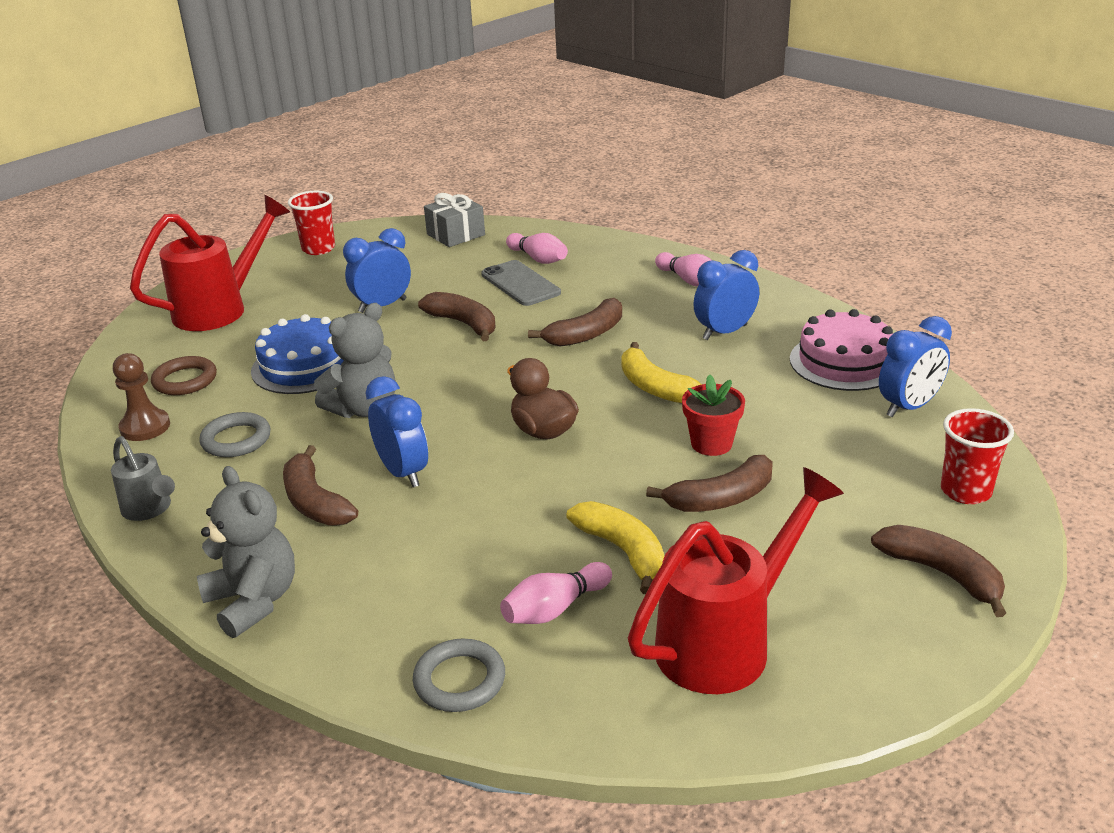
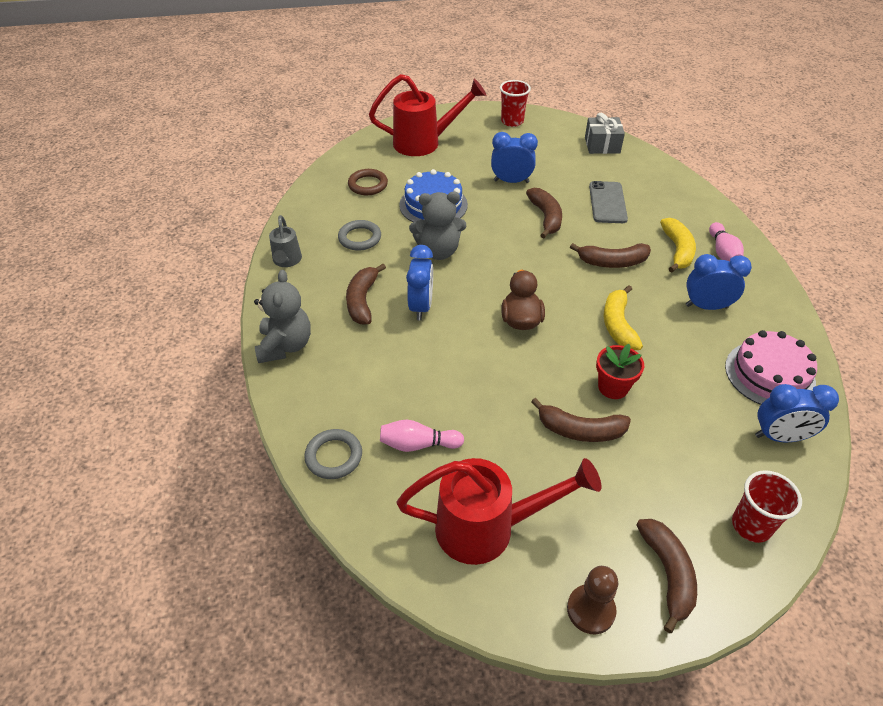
camera: 35 degrees right, 15 degrees up
brown pawn [113,353,170,441] -> brown pawn moved to [567,566,618,634]
pink bowling pin [506,233,568,264] -> none
yellow banana [567,501,664,594] -> yellow banana moved to [660,218,696,272]

